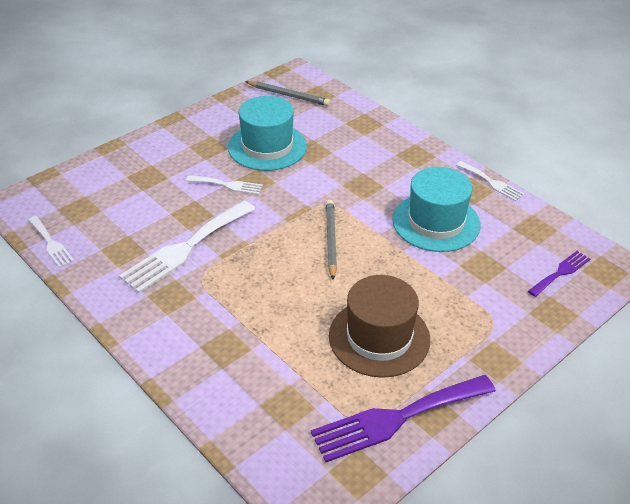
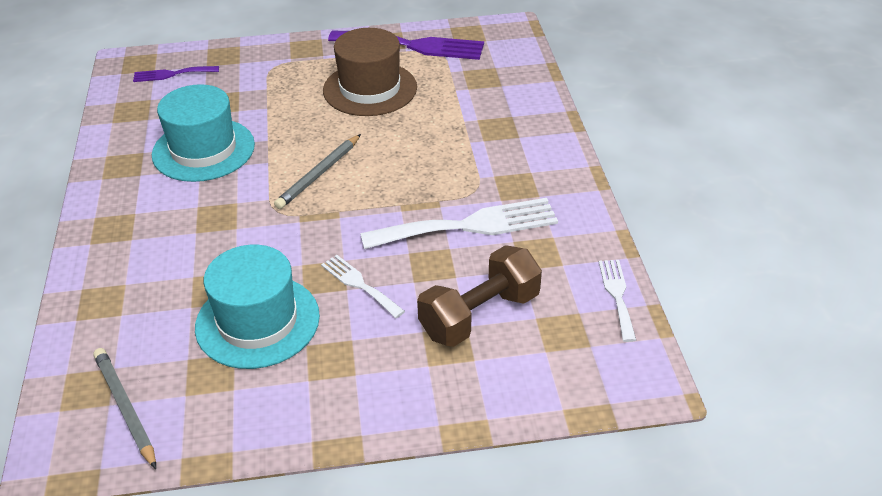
camera: 145 degrees left, 0 degrees up
white fork [456,161,524,201] -> none
none -> brown dumbbell [417,245,542,347]

